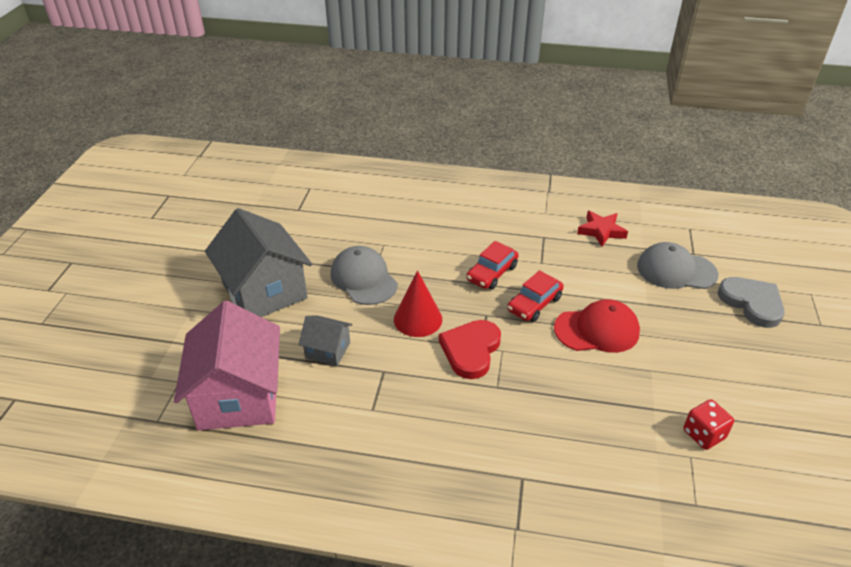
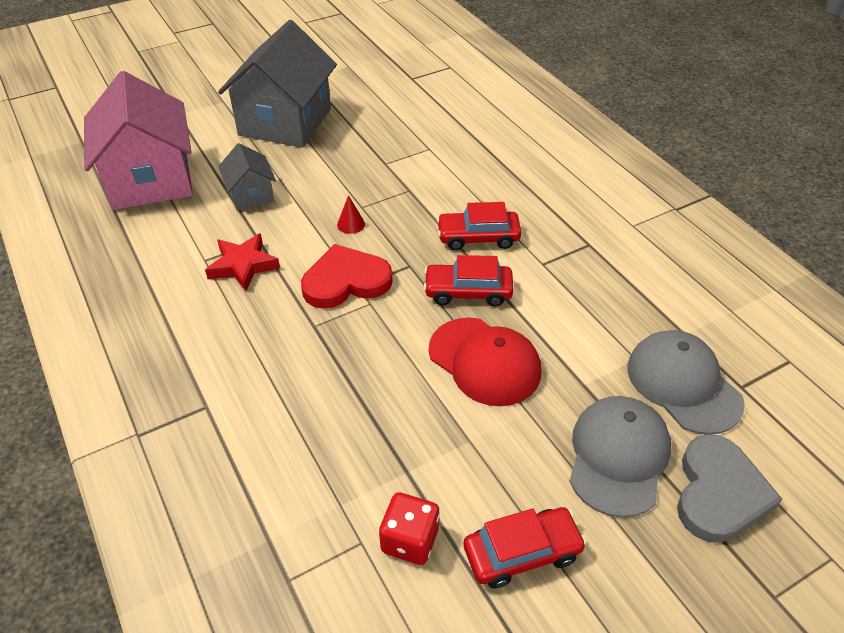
camera: 50 degrees right, 5 degrees up
pink house [174,301,280,431] -> pink house turned 60 degrees counterclockwise [84,71,193,210]
grey cap [331,246,398,305] -> grey cap moved to [569,396,671,518]
red cone [394,270,442,337] -> red cone [337,195,365,234], size x0.47
red star [577,211,628,247] -> red star moved to [205,233,280,291]
none -> red car [463,507,587,589]

